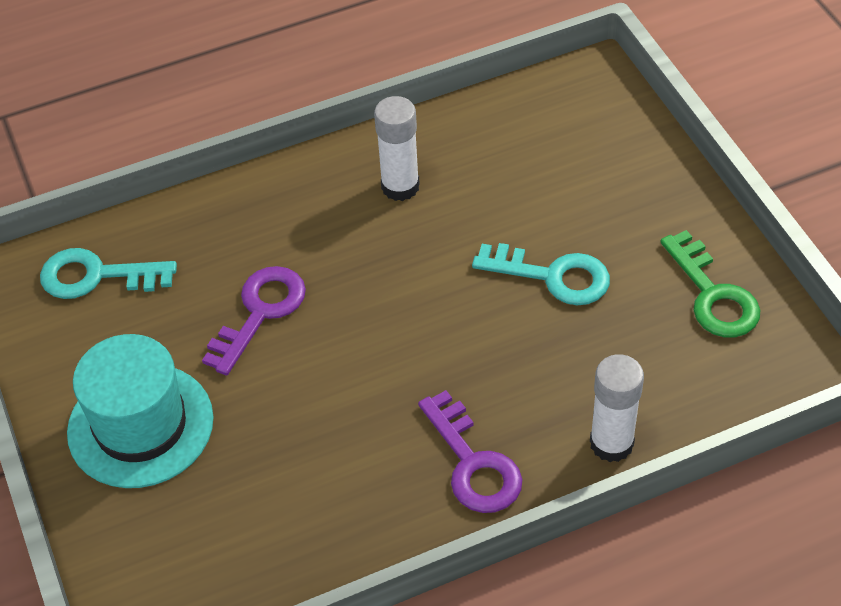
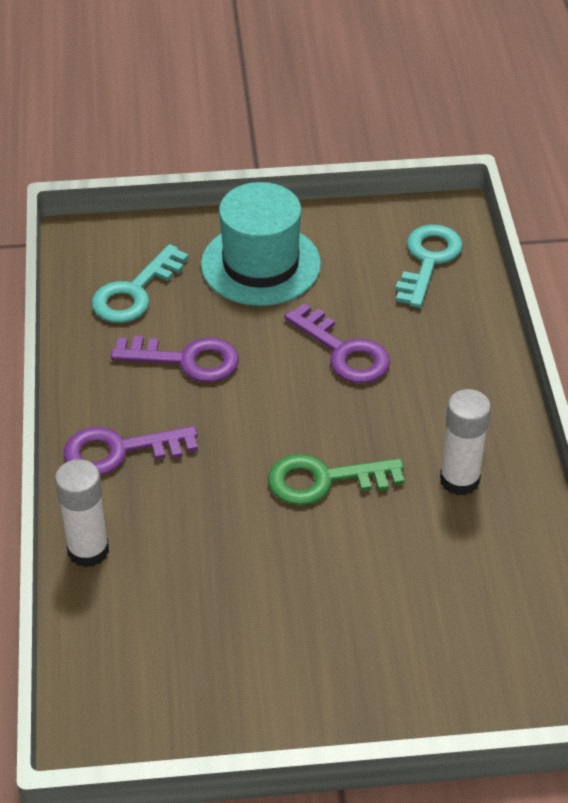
camera: 105 degrees right, 5 degrees down
turquoise key [472,243,610,305] -> turquoise key moved to [92,244,189,323]
green key [660,230,761,337] -> green key moved to [268,454,404,505]
none -> purple key [111,336,239,382]

